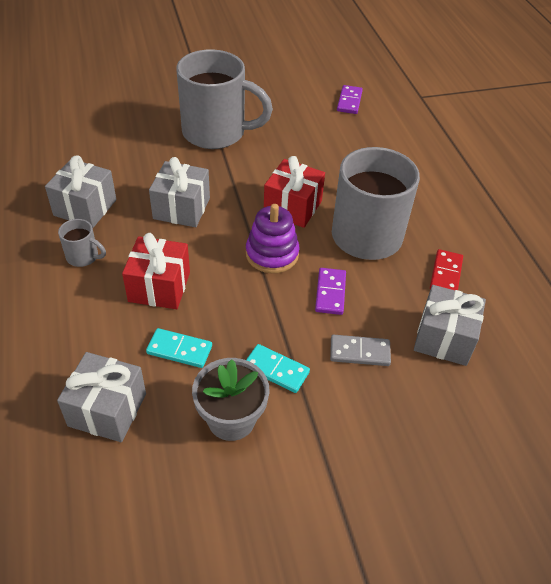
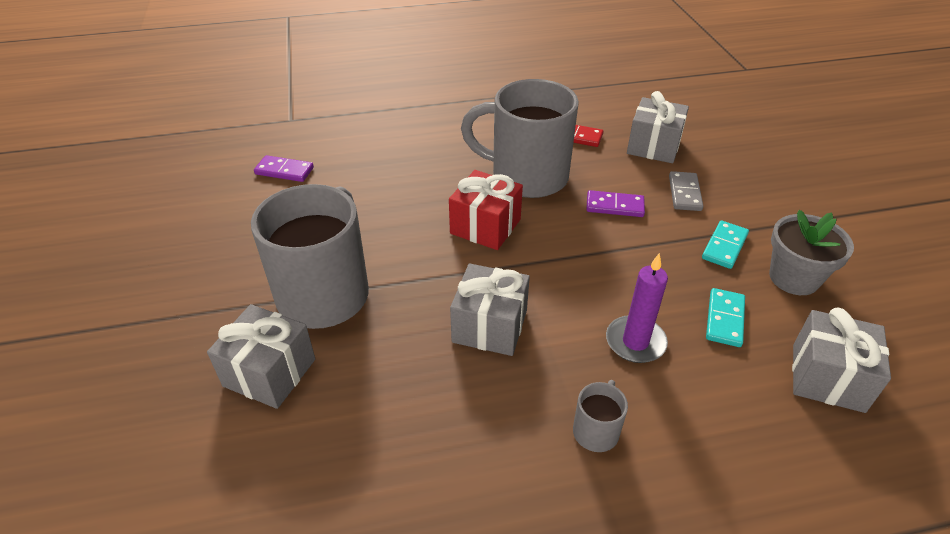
camera: 85 degrees left, 5 degrees down
grey gift [45,155,117,228] -> grey gift moved to [207,304,315,409]
red gift [122,233,190,309] -> purple candle [606,253,668,363]
purple stacking toy [246,204,299,273] -> none

